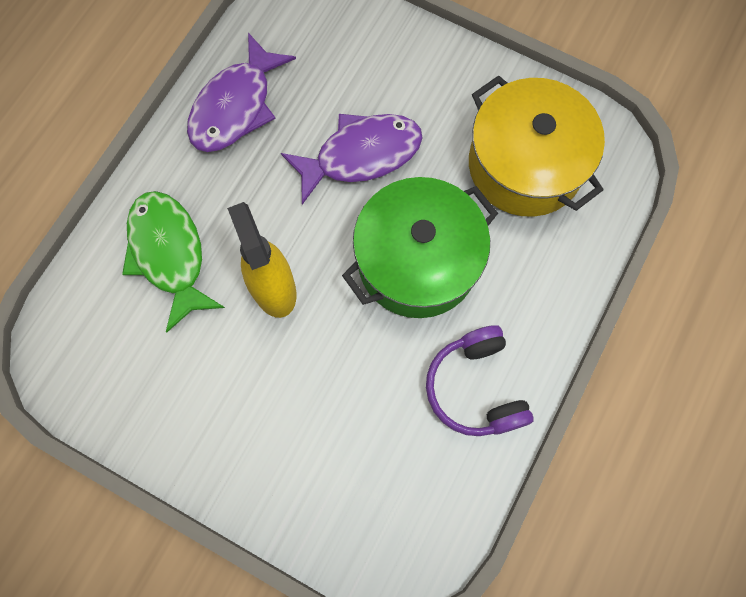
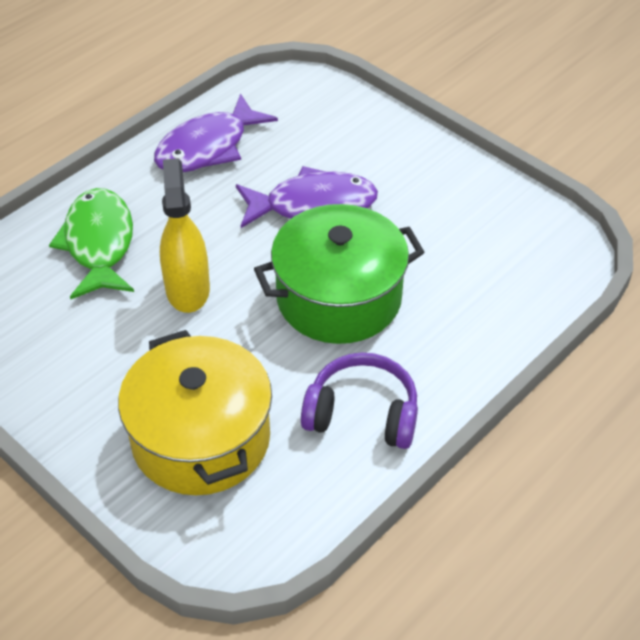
camera: 15 degrees right, 25 degrees down
purple headphones [426,325,534,436] -> purple headphones turned 105 degrees clockwise [301,352,418,449]
yellow pot [469,75,605,217] -> yellow pot moved to [118,330,272,495]

